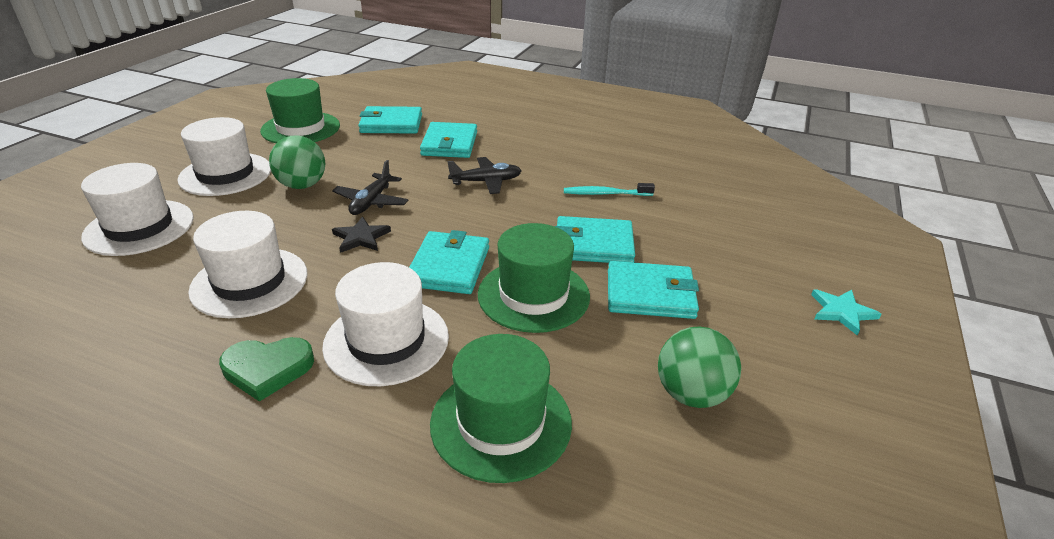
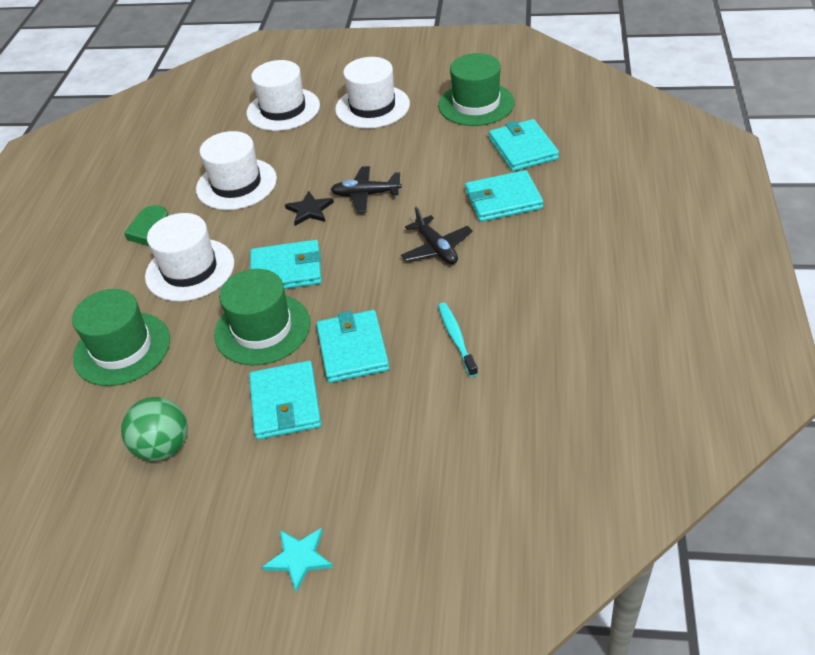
camera: 80 degrees right, 10 degrees up
green ball [269,135,326,189] -> none

